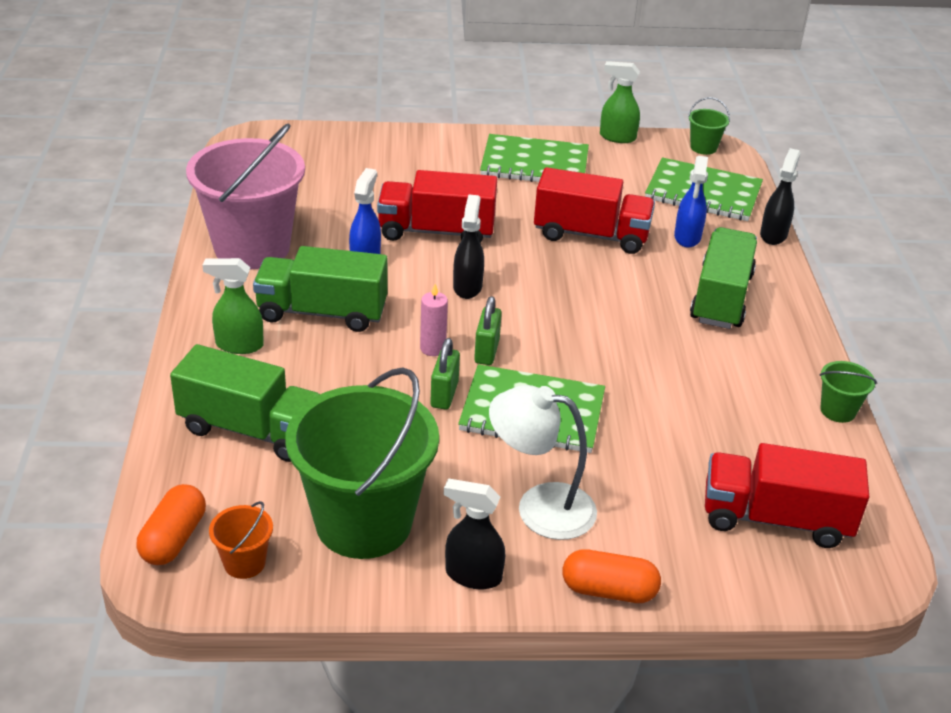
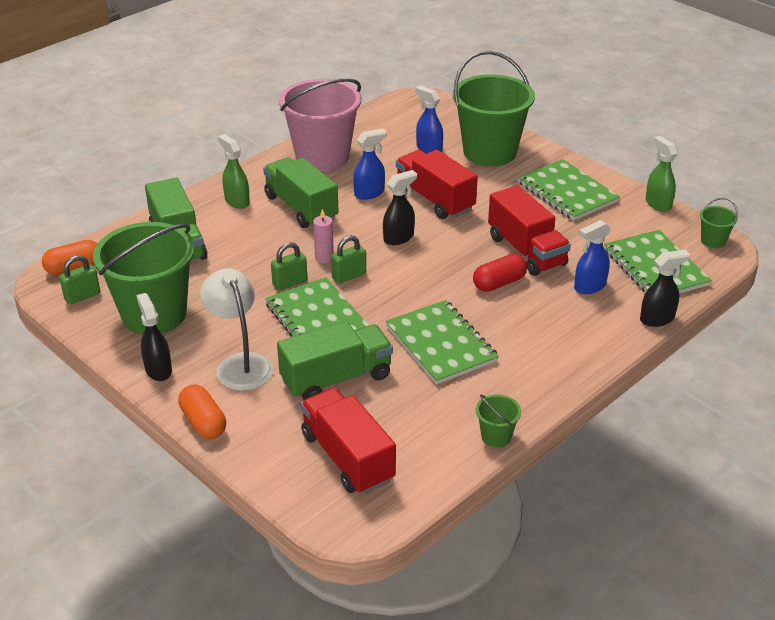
camera: 50 degrees right, 0 degrees up
orange bucket [209,501,273,579] -> green padlock [59,255,100,305]
green truck [690,227,757,329] -> green truck moved to [277,321,393,400]
none -> green notebook [385,300,499,385]
none -> blue spray bottle [415,85,443,154]
none -> green bucket [453,51,535,166]
none -> red capsule [473,254,527,292]

